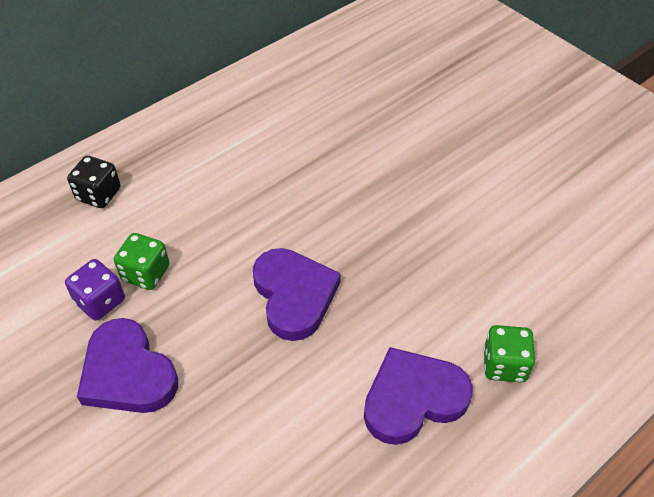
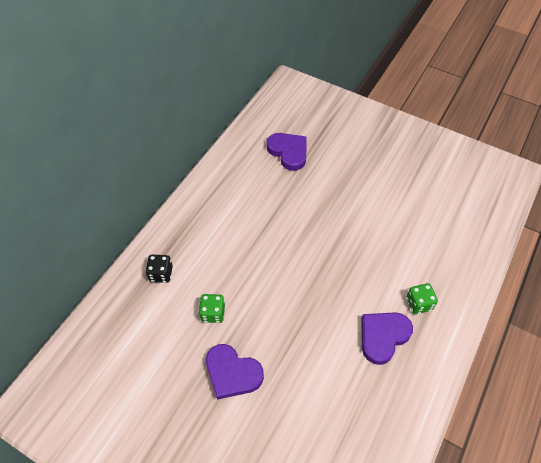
camera: 20 degrees left, 5 degrees up
purple dice [65,259,125,320] -> none
purple heart [253,248,341,341] -> purple heart moved to [267,133,306,171]

